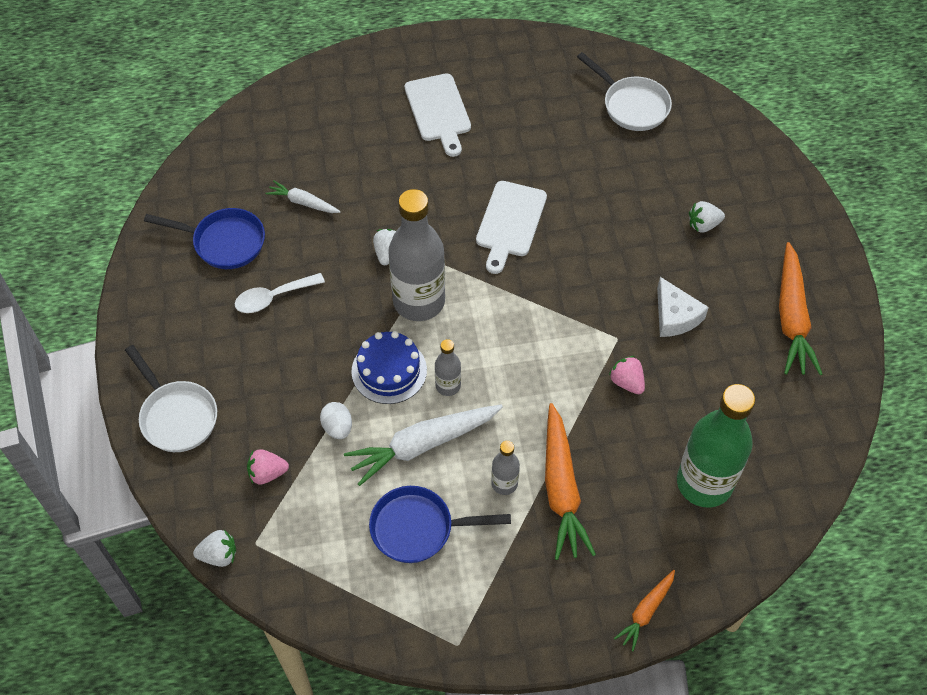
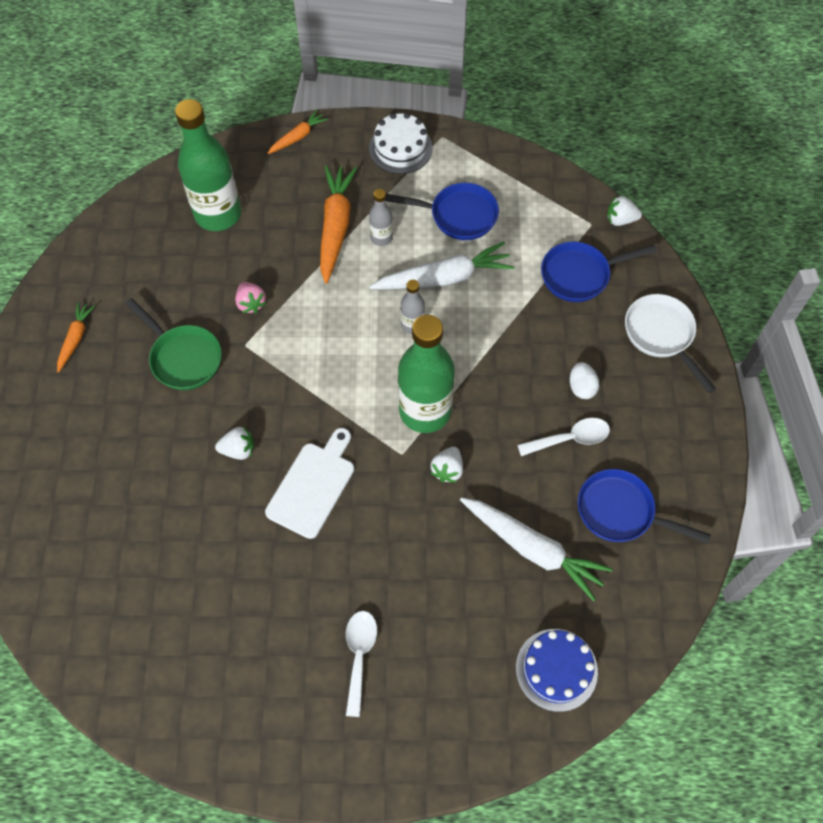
camera: 170 degrees left, 5 degrees up
pink strawberry [247,449,289,484] -> blue pan [541,242,657,302]
white carrot [265,180,341,213] -> white carrot [460,498,613,601], size x1.85
white egg [320,402,352,439] -> white egg moved to [570,362,599,399]
blue cake [351,331,427,404] -> blue cake moved to [516,629,598,712]
grey bottle [388,189,445,321] -> green bottle [398,315,455,433]
white cutting board [405,73,471,157] -> white spoon [346,611,377,717]
white pan [577,52,672,131] -> none
white cheese [657,277,709,337] -> green pan [125,298,222,390]
white strawberry [689,201,725,233] -> white strawberry moved to [215,426,254,460]
orange carrot [779,242,822,375] -> orange carrot [57,302,95,373], size x0.54
none -> white cake [369,113,433,174]

